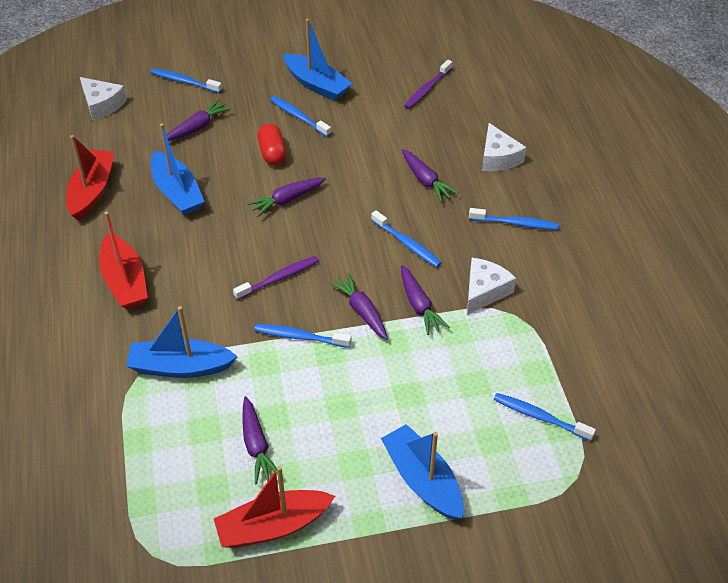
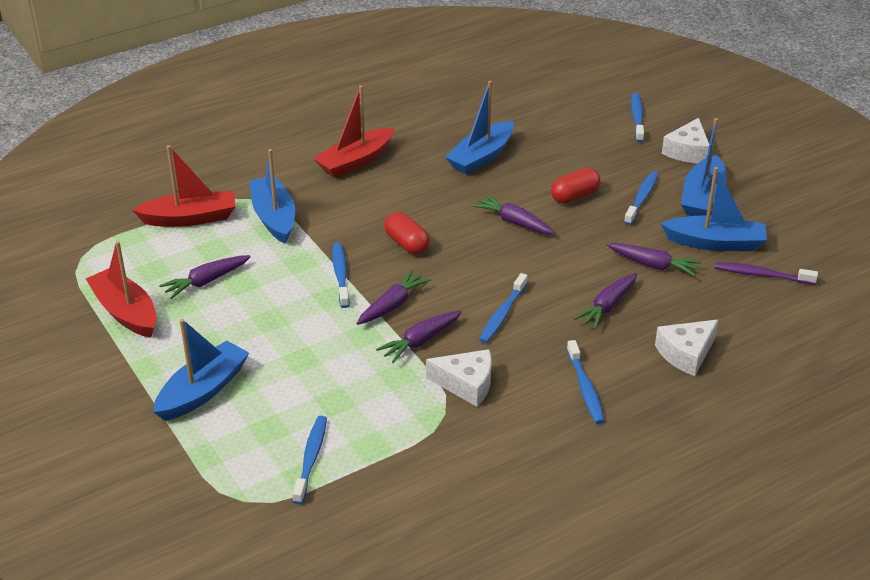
camera: 70 degrees right, 10 degrees down
red boat [66,135,115,221] -> red boat moved to [132,145,236,227]
white cheese [80,77,127,121] -> white cheese moved to [662,118,709,164]
purple carrot [166,99,232,141] -> purple carrot moved to [607,243,702,276]
purple toothbrush [233,256,319,300] -> red capsule [384,212,430,254]
none -> blue boat [661,167,767,251]

